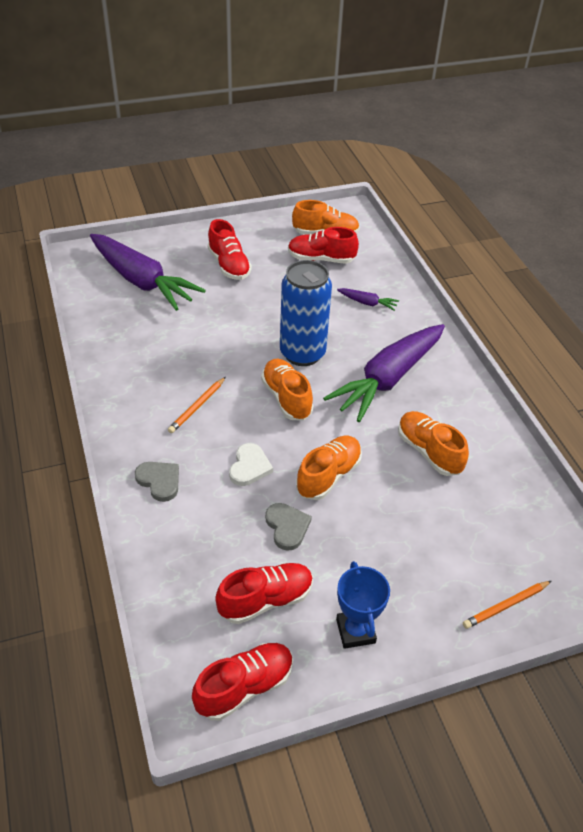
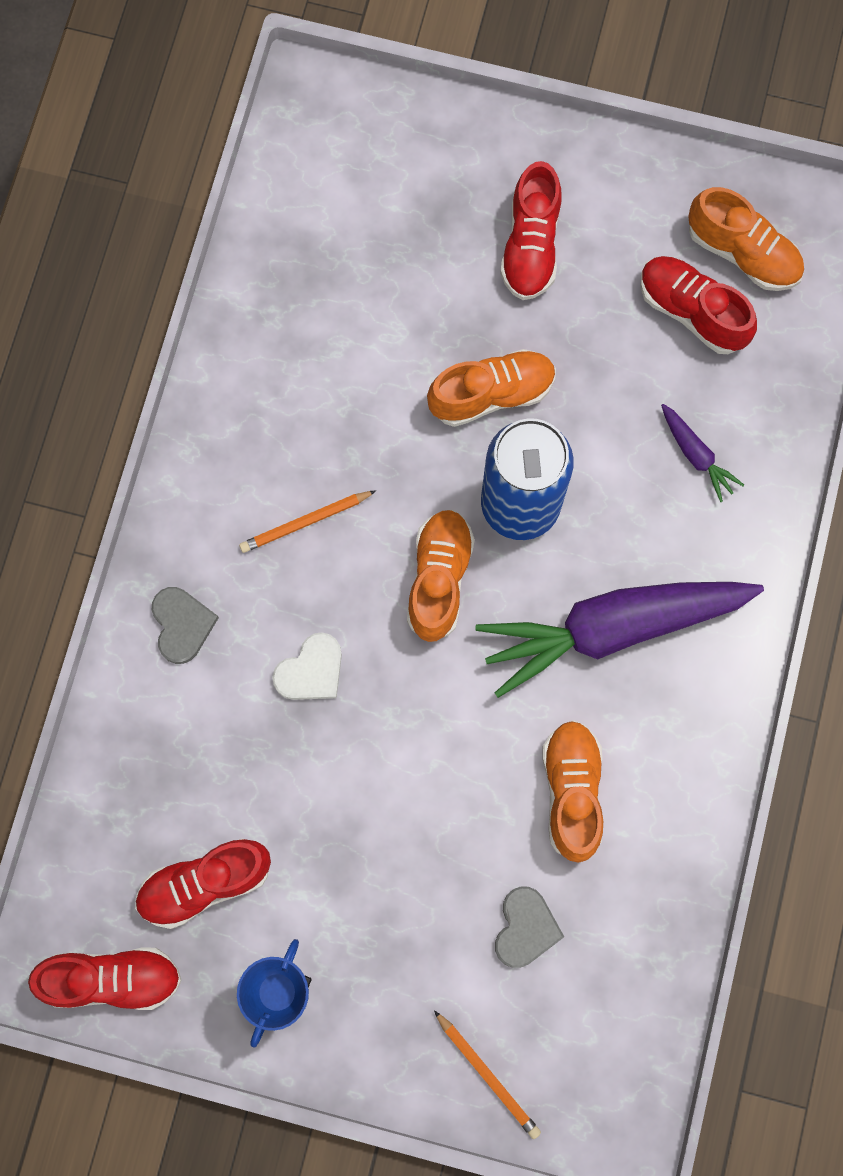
camera: 35 degrees right, 30 degrees up
purple carrot [90,234,206,311] -> none
red shoe [215,563,313,624] -> red shoe turned 150 degrees clockwise [135,839,271,929]
grey heart [265,503,312,551] -> grey heart moved to [495,886,564,968]
orange shoe [296,436,362,500] -> orange shoe moved to [427,349,556,427]
orange pencil [463,581,552,629] -> orange pencil turned 135 degrees counterclockwise [434,1011,541,1139]

